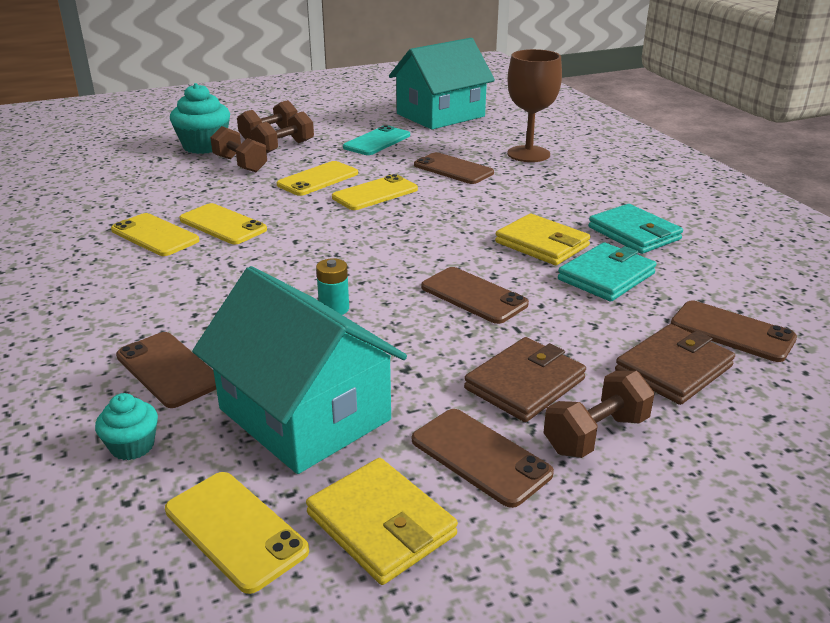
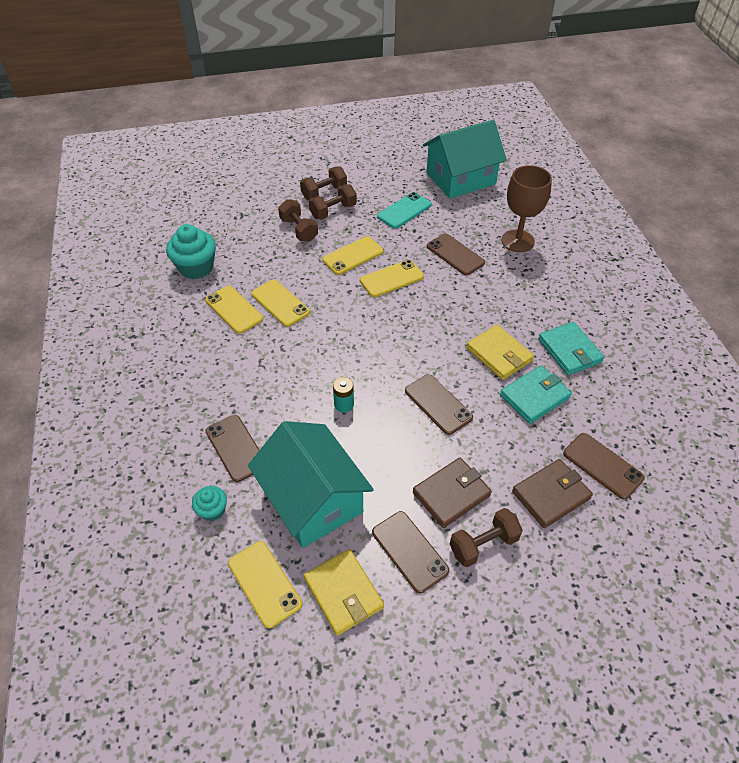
camera: 10 degrees right, 20 degrees up
turquoise cupcake [170,83,230,154] -> turquoise cupcake moved to [166,224,216,279]

